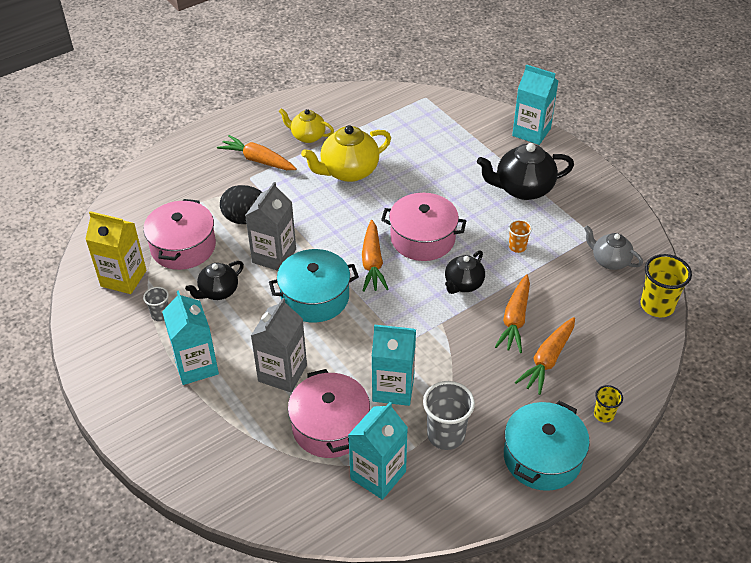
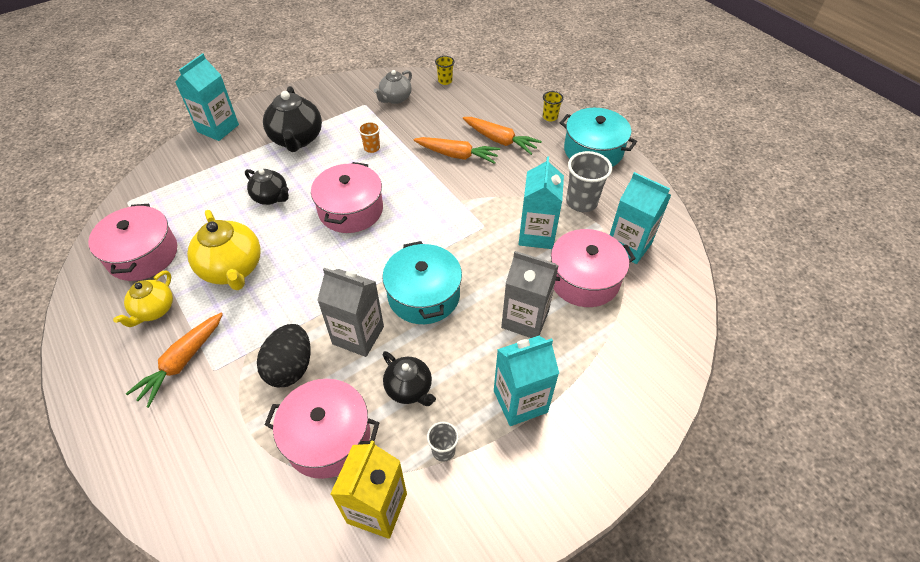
camera: 90 degrees left, 5 degrees up
orange carrot [362,220,389,292] -> none
black teapot [445,250,485,294] -> black teapot moved to [245,169,289,205]
yellow cup [641,254,692,317] -> yellow cup [435,56,455,85], size x0.55
none -> pink pot [88,204,177,281]

